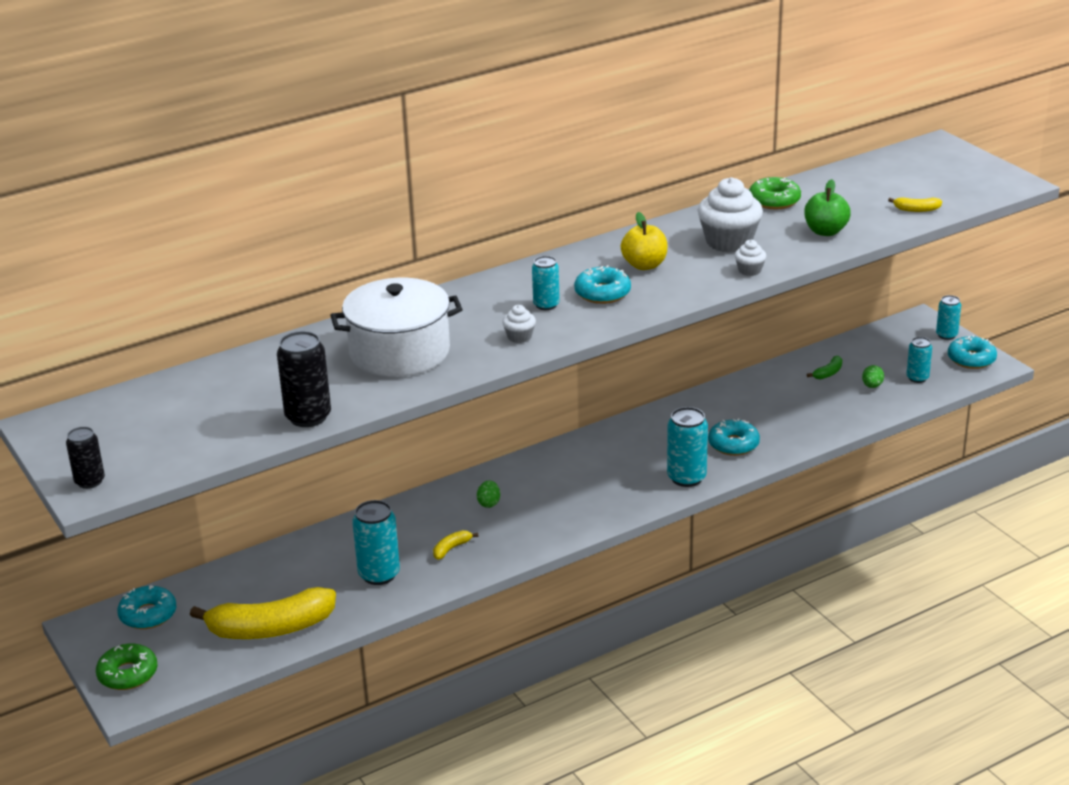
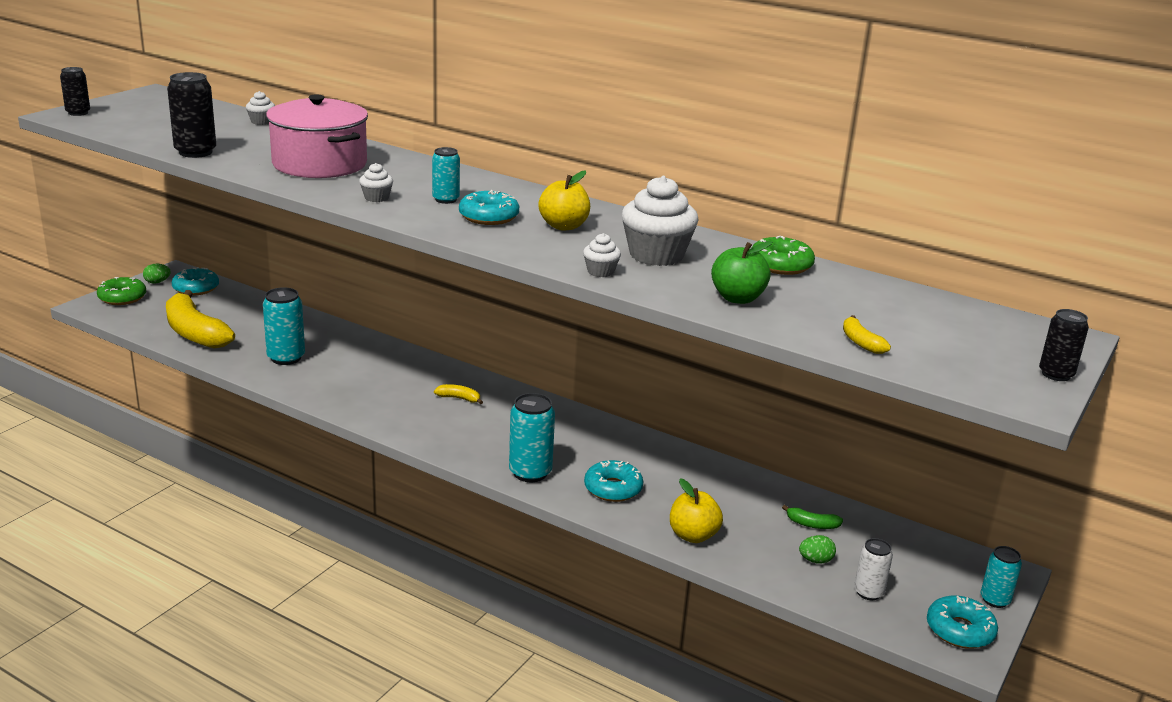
camera: 60 degrees right, 5 degrees down
white pot [330,278,463,377] -> pink pot [266,94,368,178]
yellow banana [433,530,479,560] -> yellow banana moved to [434,384,483,404]
green egg [477,480,500,508] -> green egg moved to [143,264,171,283]
turquoise can [906,337,932,383] -> white can [854,538,893,600]
none -> white cupcake [246,91,275,125]
none -> yellow apple [670,478,723,543]
none -> black can [1039,309,1089,381]

